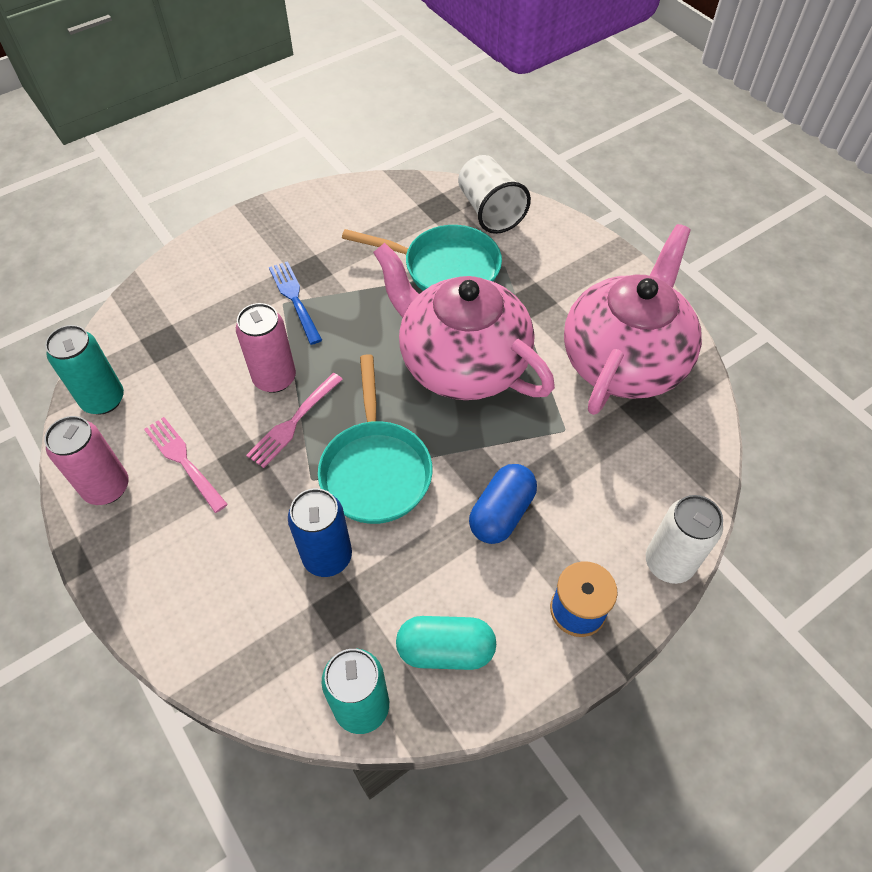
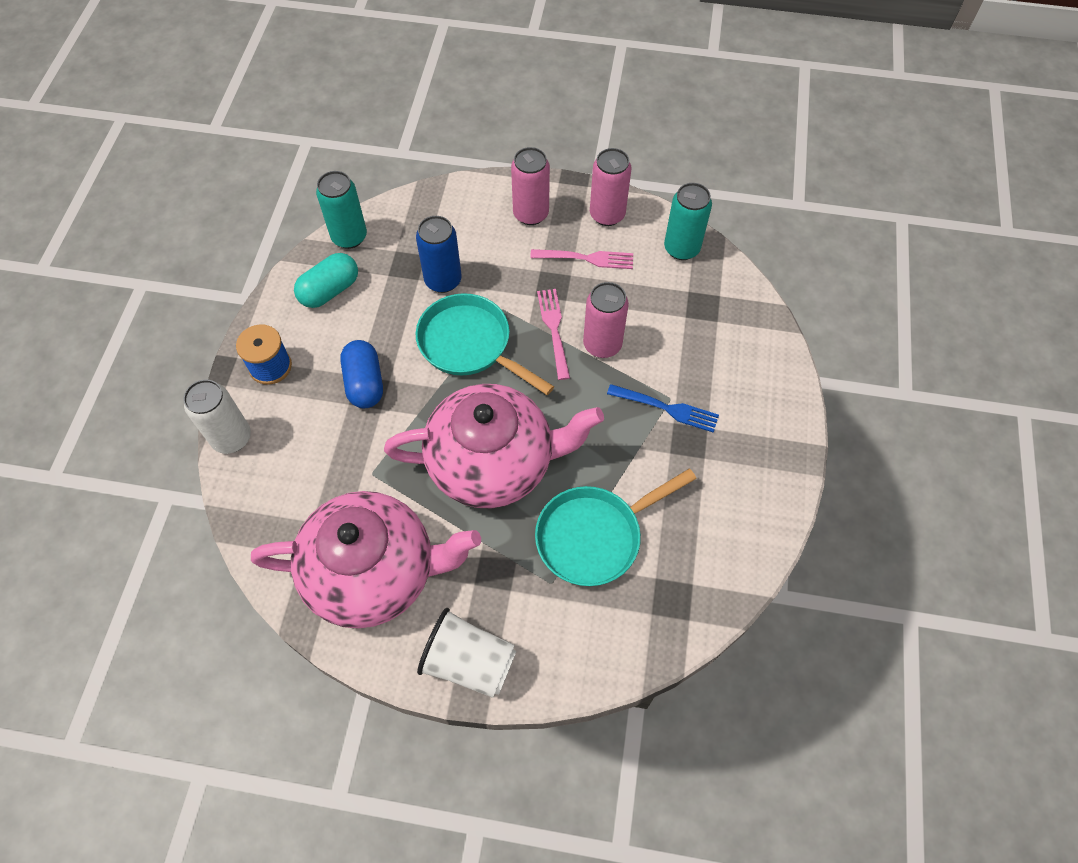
camera: 135 degrees right, 5 degrees up
white cup [458,155,531,234] -> white cup moved to [417,608,517,698]
pink teapot [564,224,702,415] -> pink teapot turned 75 degrees counterclockwise [251,491,481,629]
none -> pink can [511,147,550,225]

